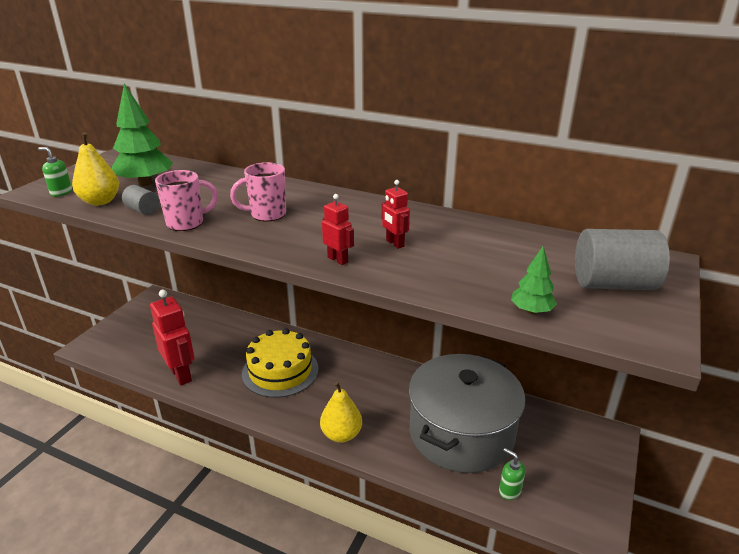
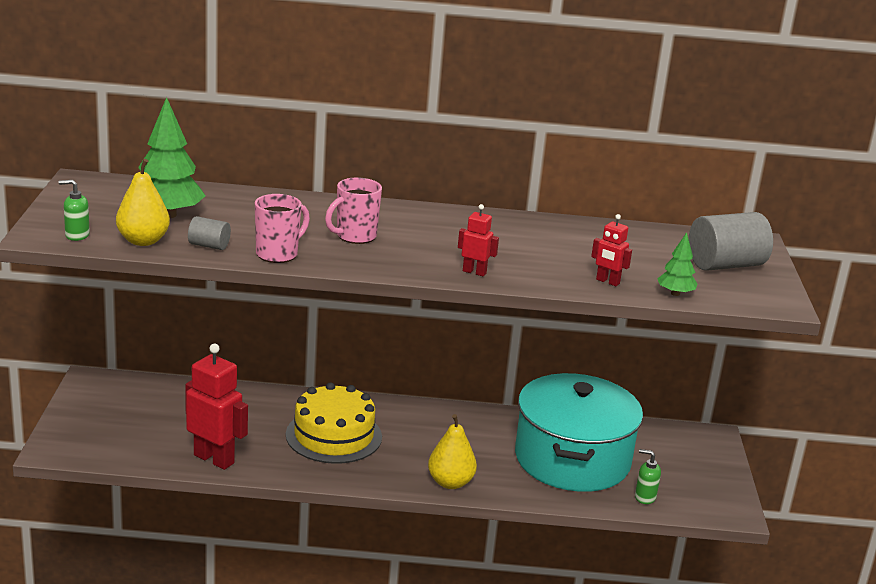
camera: 25 degrees left, 5 degrees down
red robot [382,180,410,249] -> red robot moved to [591,214,632,286]
grey pot [409,354,525,473] -> turquoise pot [515,373,643,492]

